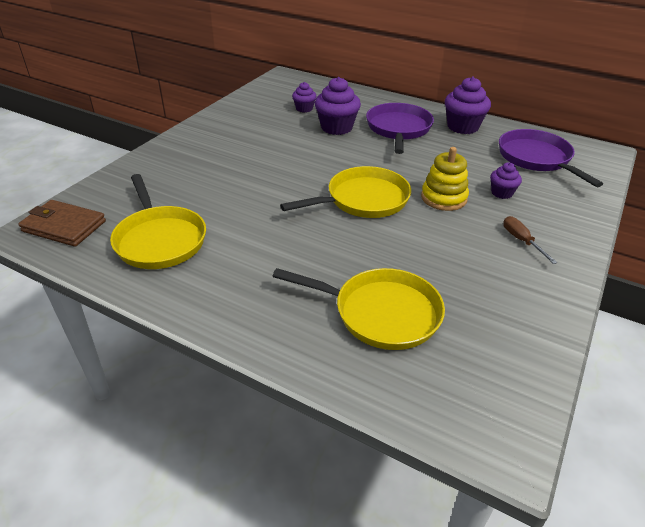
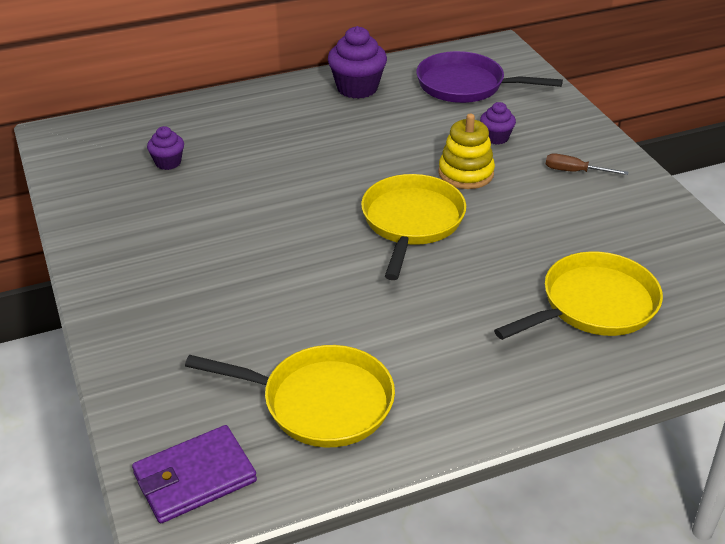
camera: 50 degrees left, 0 degrees up
brown wallet [18,200,106,247] -> purple wallet [132,425,257,523]
purple cupcake [315,77,361,135] -> none
purple pan [366,103,434,154] -> none

